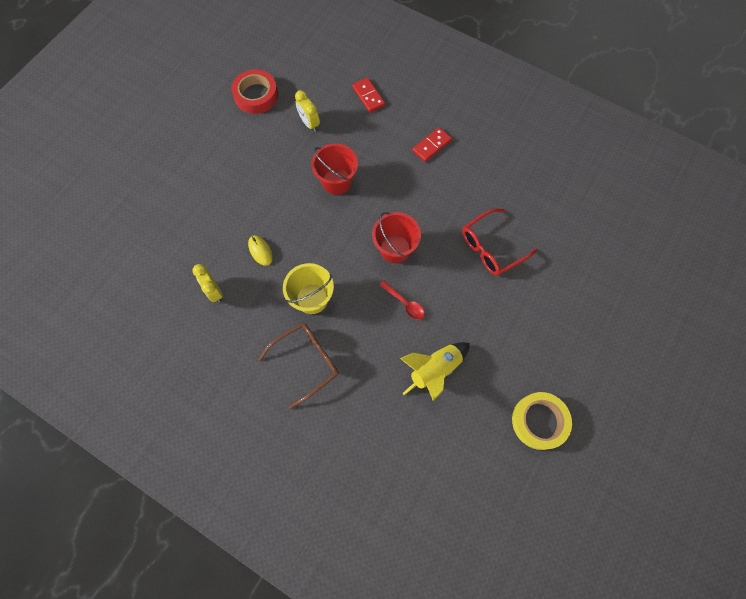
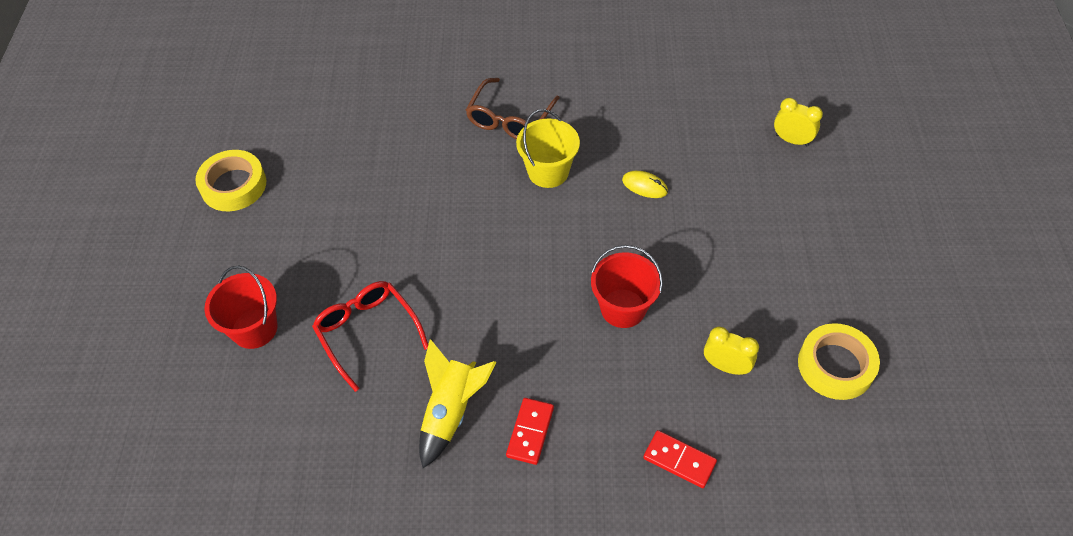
camera: 150 degrees right, 15 degrees down
yellow clock [192,264,223,302] -> yellow clock moved to [774,98,823,146]
red tape [231,69,278,114] -> yellow tape [798,323,880,400]
red bucket [372,212,421,263] -> red bucket moved to [204,265,278,349]
red spoon [380,281,425,320] -> none
yellow rocket [400,342,470,401] -> yellow rocket moved to [419,339,496,468]
red glasses [462,208,537,276] -> red glasses turned 60 degrees counterclockwise [312,281,428,392]

